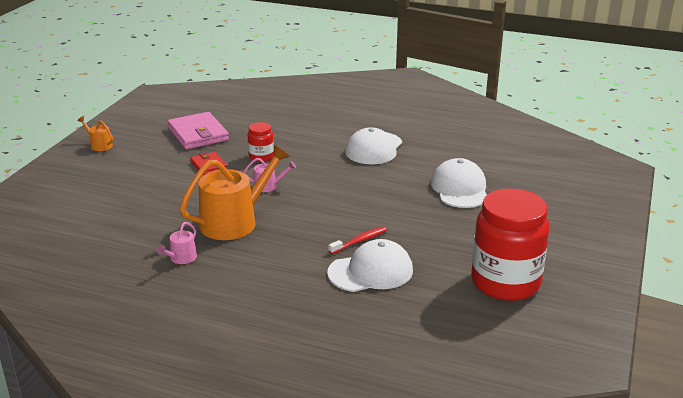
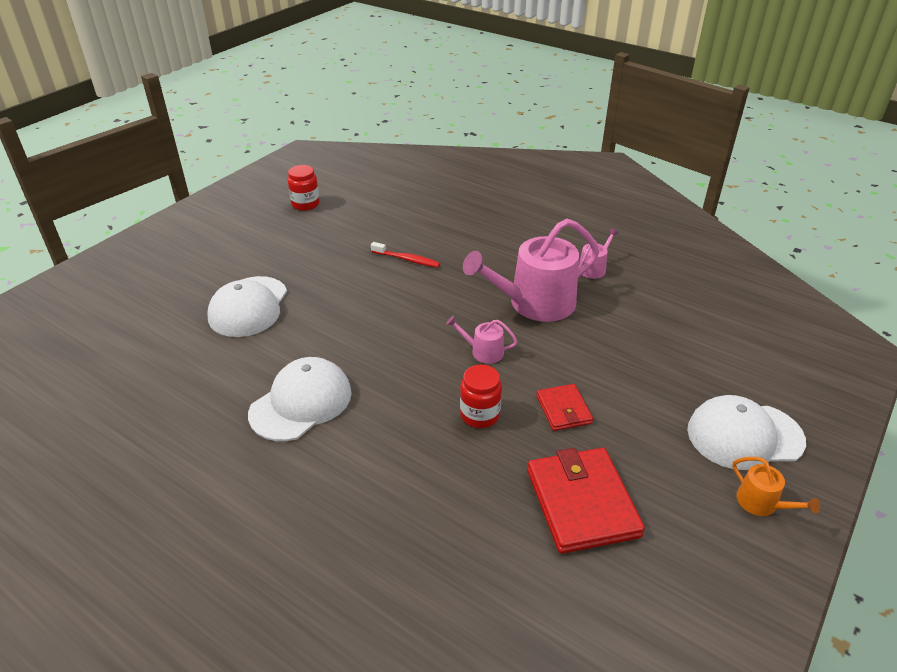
camera: 165 degrees left, 10 degrees up
pink wallet [167,112,229,149] -> red wallet [527,448,645,554]
orange watering can [180,145,290,240] -> pink watering can [463,219,599,322]
white cap [327,239,413,292] -> white cap moved to [687,395,806,470]
red toothbrush [328,226,387,254] -> red toothbrush turned 135 degrees counterclockwise [371,242,440,268]
red jar [471,189,549,301] -> red jar [288,165,320,211], size x0.46

